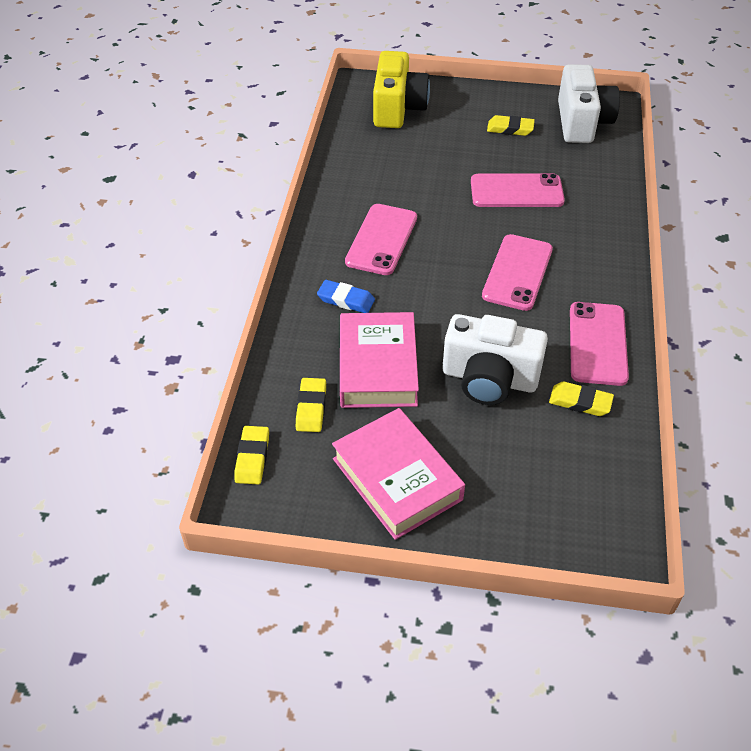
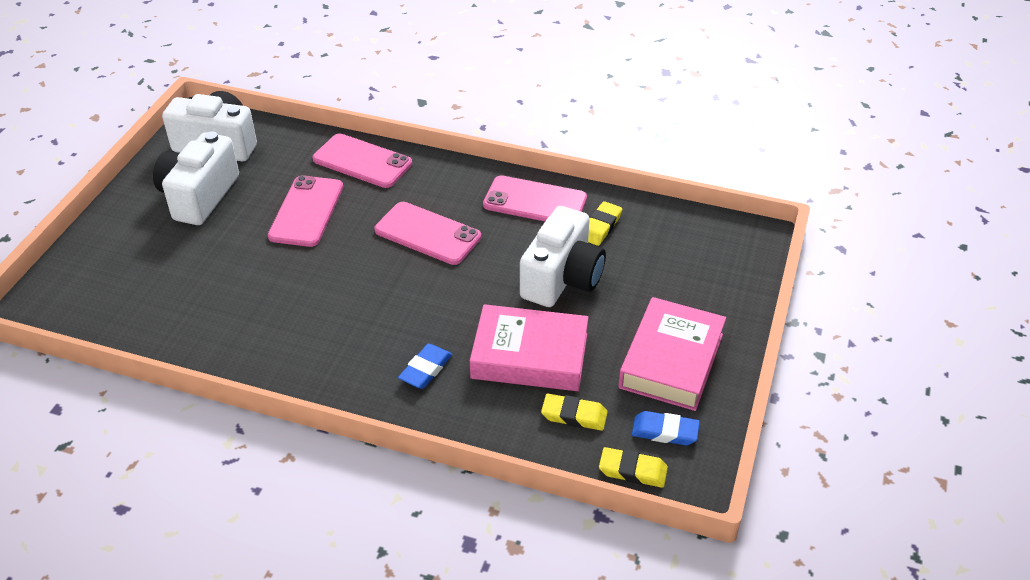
camera: 80 degrees left, 5 degrees down
pink book [332,408,465,540] -> pink book turned 45 degrees counterclockwise [618,297,726,411]
pink phone [345,204,417,275] -> pink phone moved to [312,133,412,188]
yellow camera [373,51,430,128] -> none
yellow eraser [487,115,535,136] -> white camera [153,131,239,225]
none -> blue eraser [632,411,700,445]

